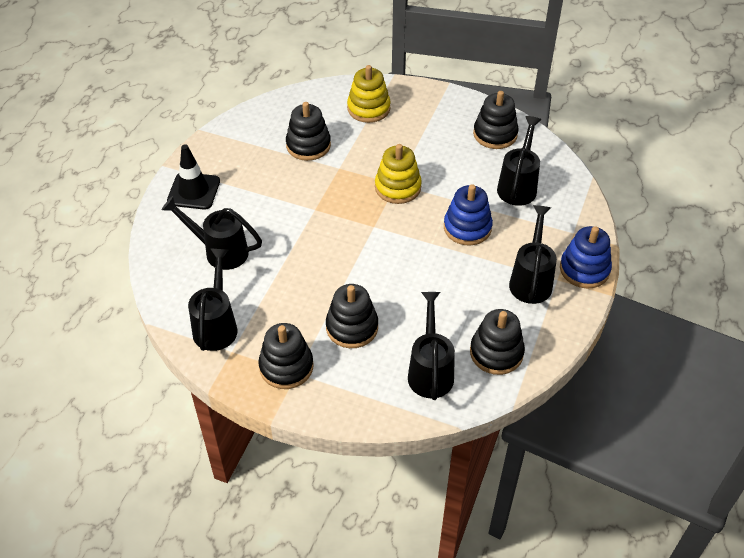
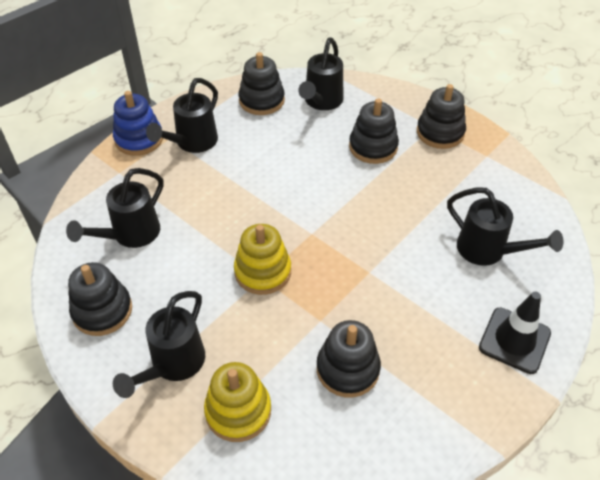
camera: 160 degrees left, 0 degrees up
black watering can [188,248,238,351] -> black watering can moved to [113,291,205,398]
blue stacking toy [444,184,493,246] -> none

